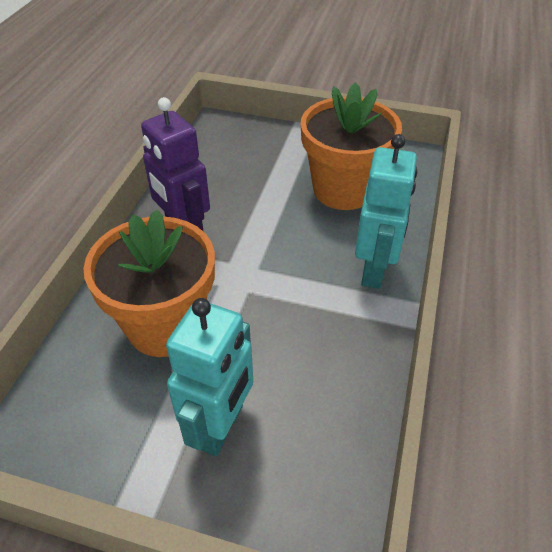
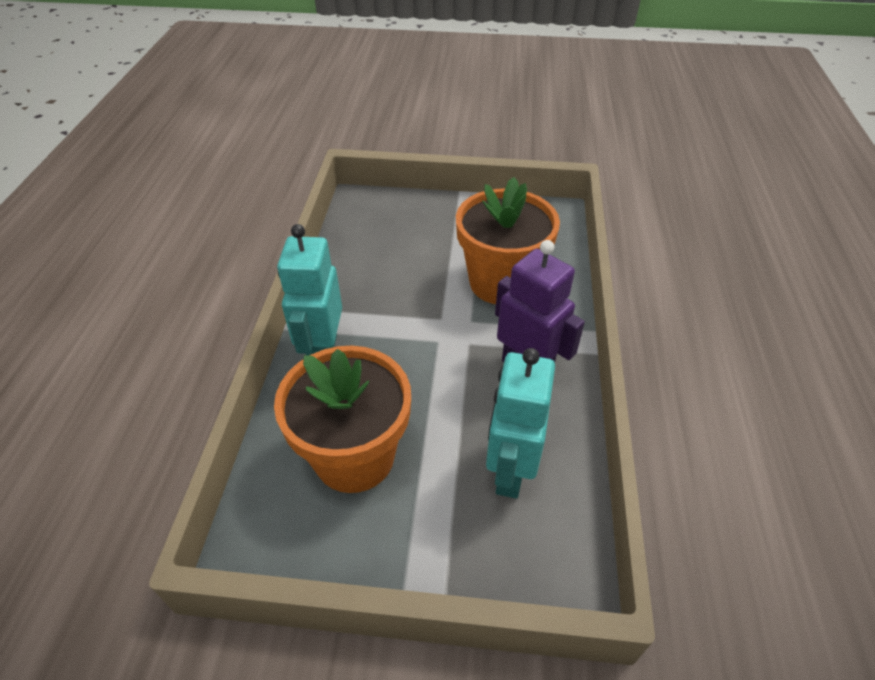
camera: 170 degrees right, 0 degrees up
turquoise robot [166,298,253,456] -> turquoise robot moved to [486,348,555,498]

